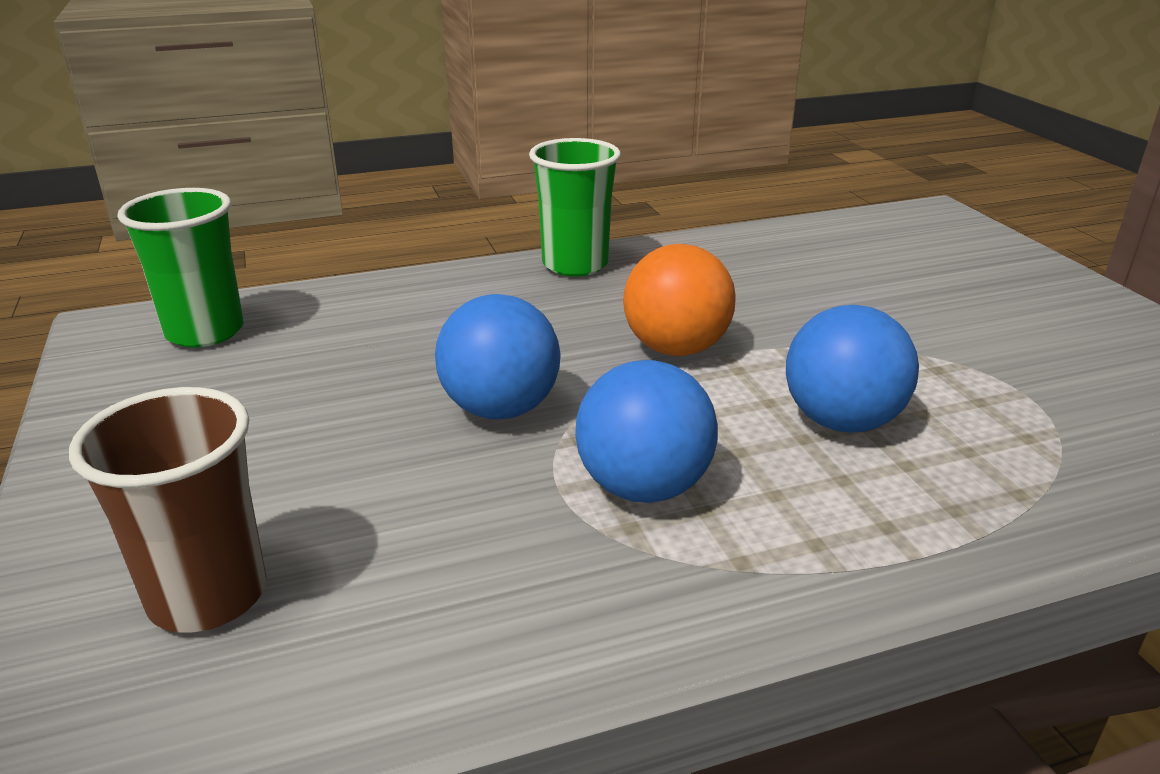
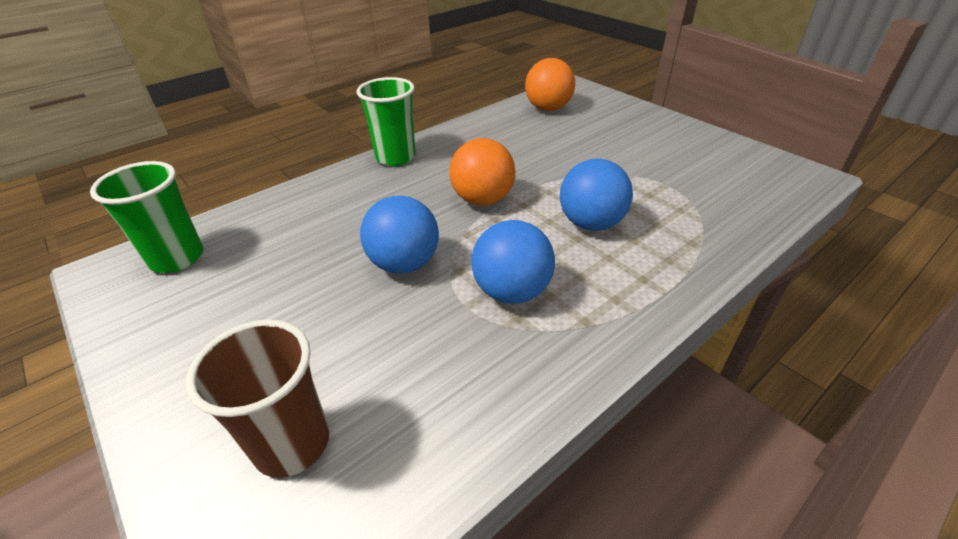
camera: 20 degrees left, 10 degrees up
none -> orange ball [525,58,575,111]

